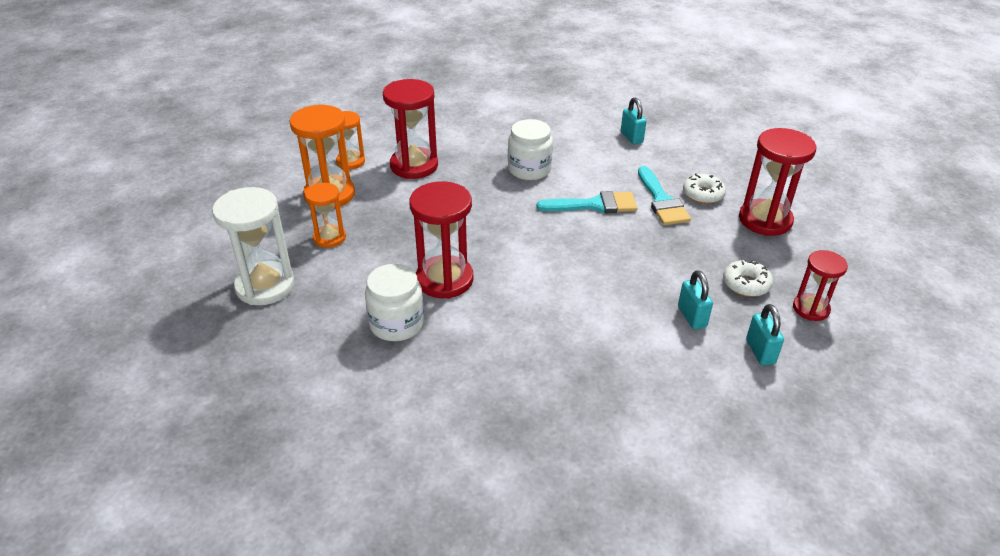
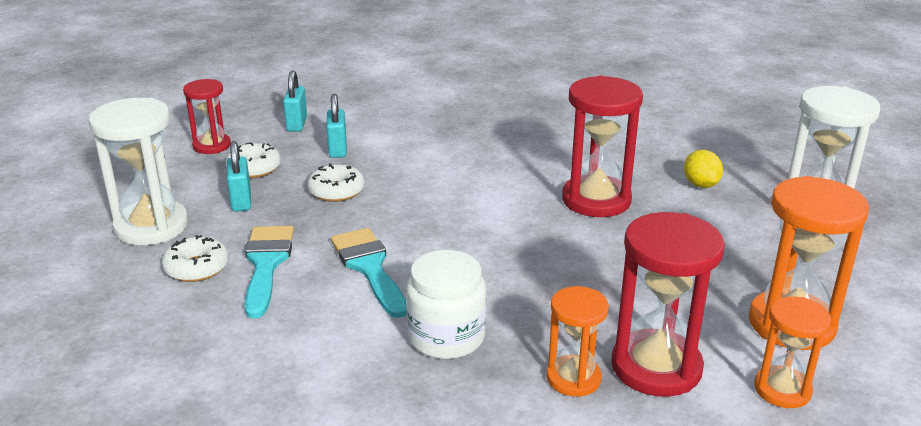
camera: 170 degrees left, 10 degrees down
orange hourglass [305,183,346,248] -> orange hourglass moved to [546,286,609,397]
white jar [365,264,424,341] -> none
turquoise brush [537,191,637,213] -> turquoise brush turned 60 degrees clockwise [331,228,407,318]
turquoise padlock [621,97,646,144] -> turquoise padlock moved to [227,141,251,212]
red hourglass [739,128,816,236] -> white hourglass [89,98,189,245]
none -> white donut [307,163,365,202]
none -> yellow lemon [684,150,723,188]

